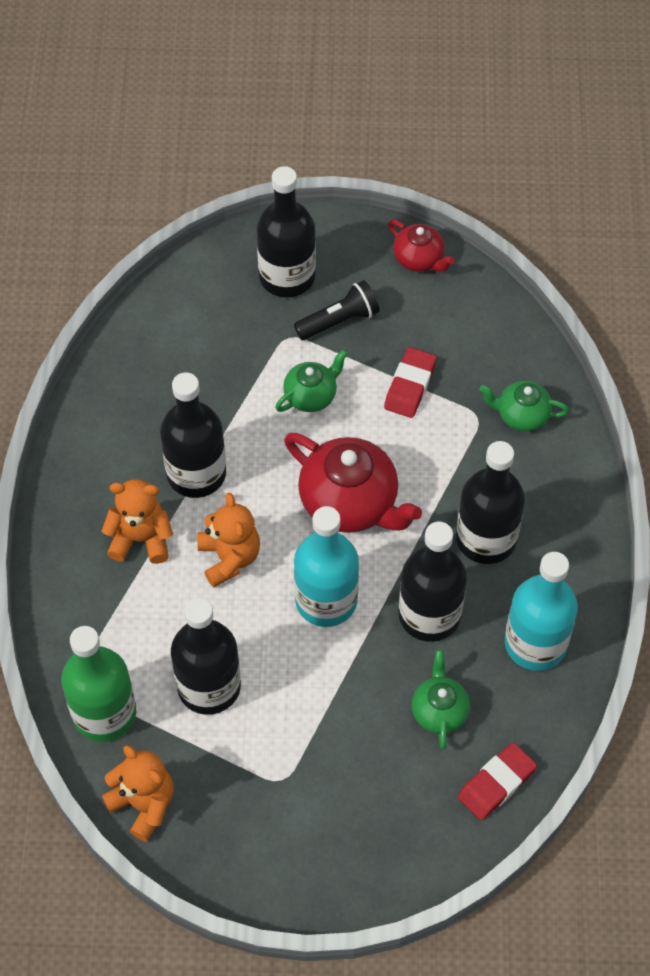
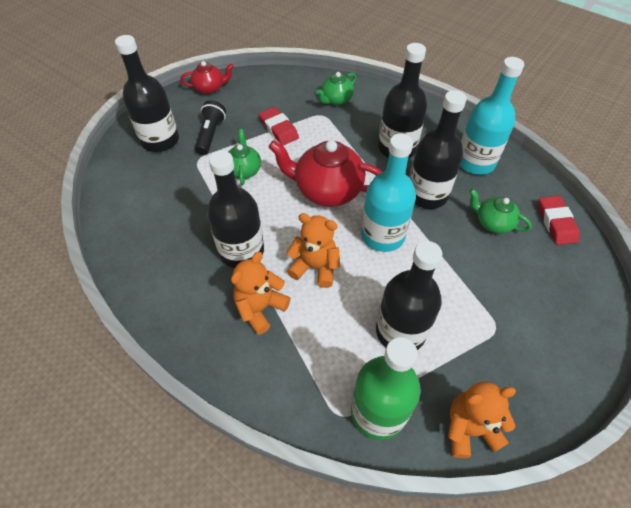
camera: 55 degrees left, 5 degrees down
red teapot [284,433,422,533] -> red teapot turned 150 degrees counterclockwise [269,140,382,207]

